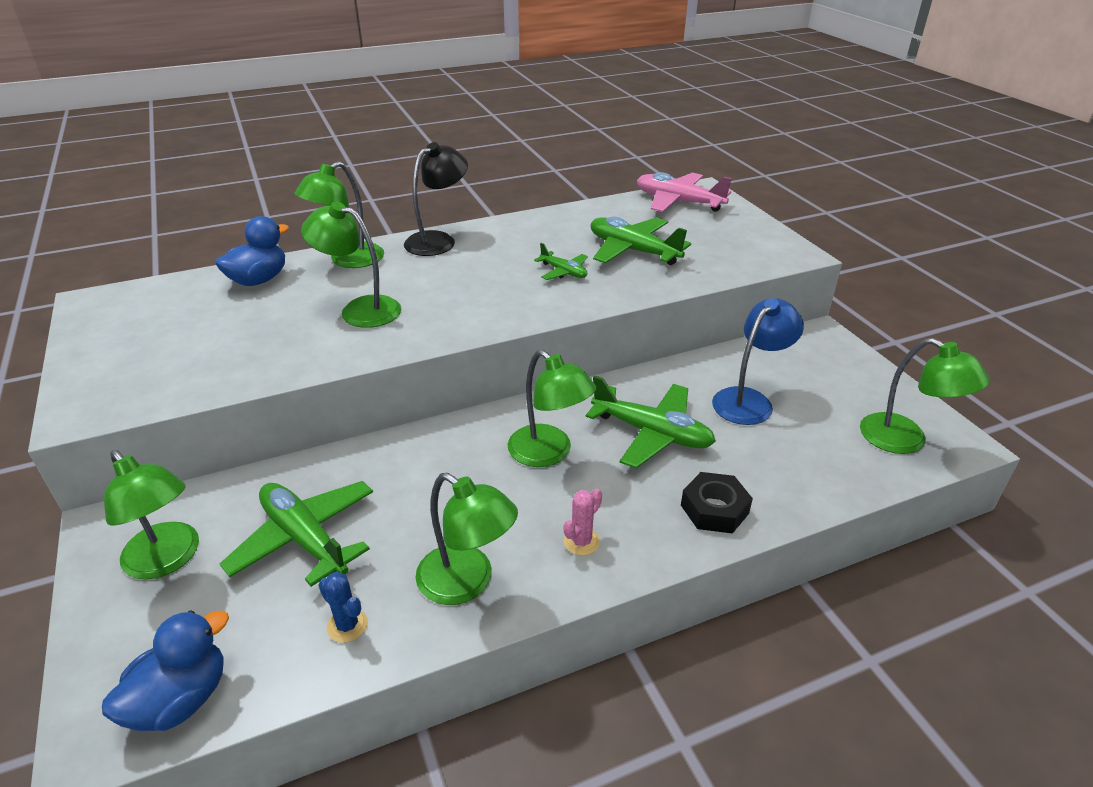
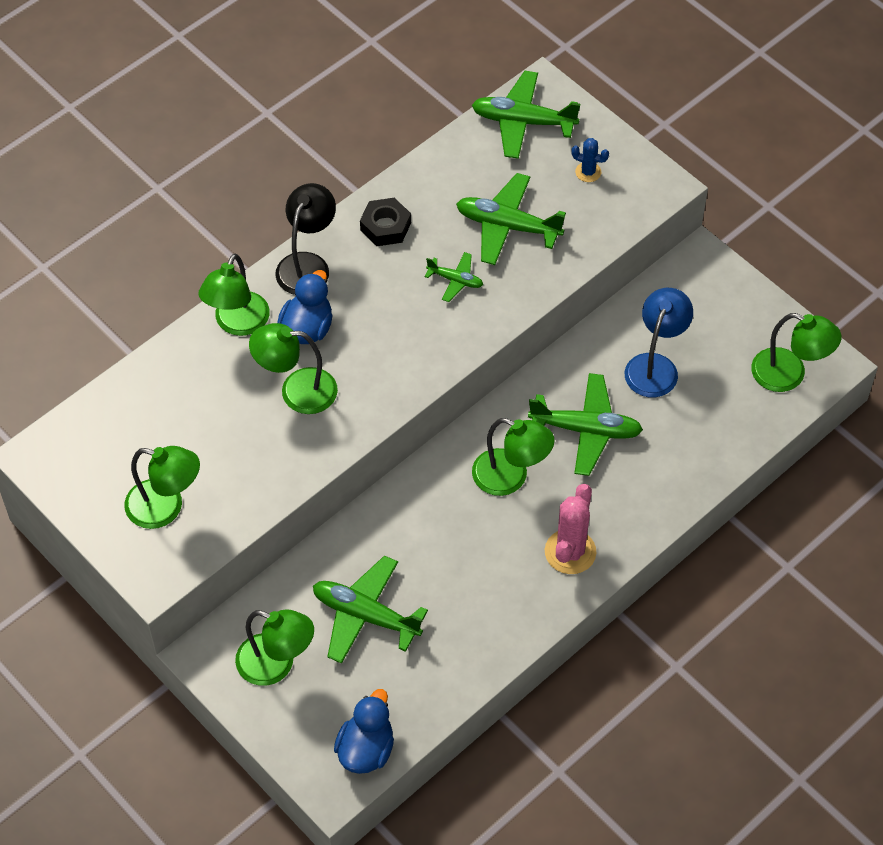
camera: 20 degrees left, 20 degrees up
blue duck [215,216,289,286] -> blue duck moved to [277,270,333,344]
blue cactus [318,572,368,643] -> blue cactus moved to [571,138,609,182]
green lamp [415,473,518,605] -> green lamp moved to [124,446,200,529]
pink cactus [563,488,602,556] -> pink cactus [545,484,596,574], size x1.84
pink plane [637,172,732,212] -> green plane [472,71,580,159]
black nut [681,472,753,534] -> black nut moved to [360,198,411,246]

